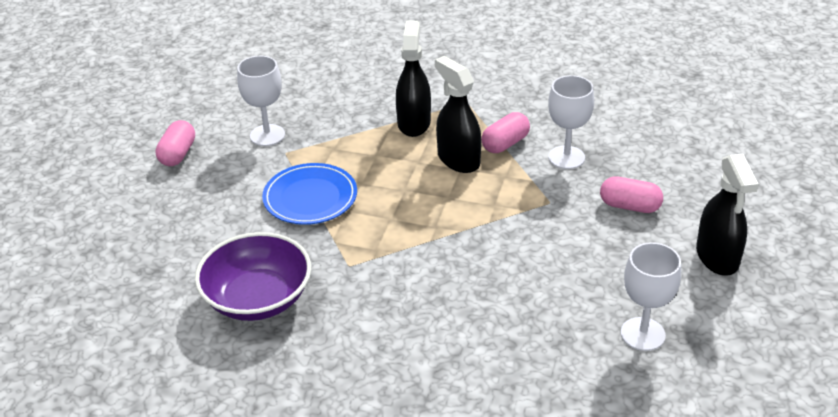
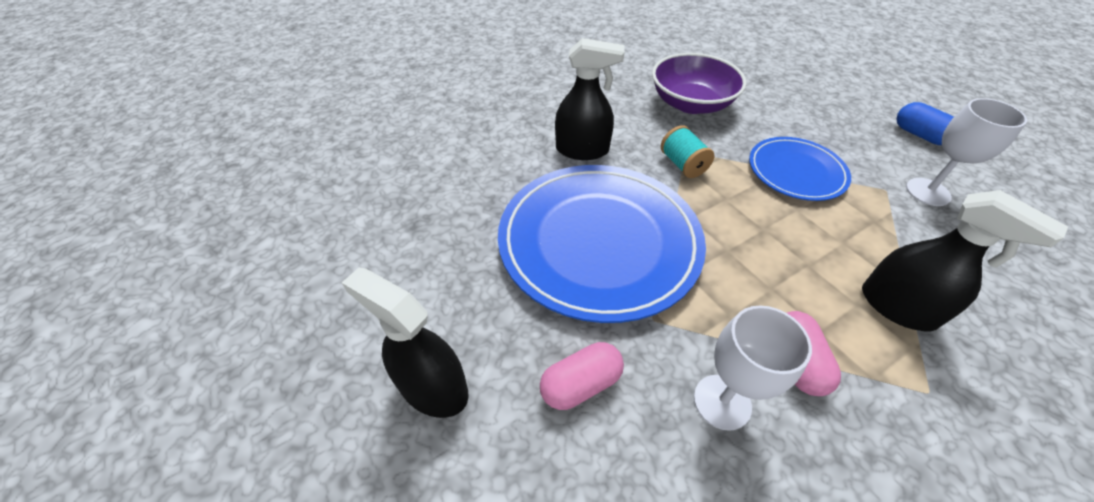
camera: 130 degrees right, 10 degrees up
pink capsule [155,120,195,166] -> blue capsule [897,102,954,145]
black spray bottle [435,56,482,173] -> black spray bottle moved to [555,38,625,160]
white goblet [621,242,681,351] -> none
none -> blue plate [498,165,706,323]
none -> turquoise spool [661,125,715,178]

